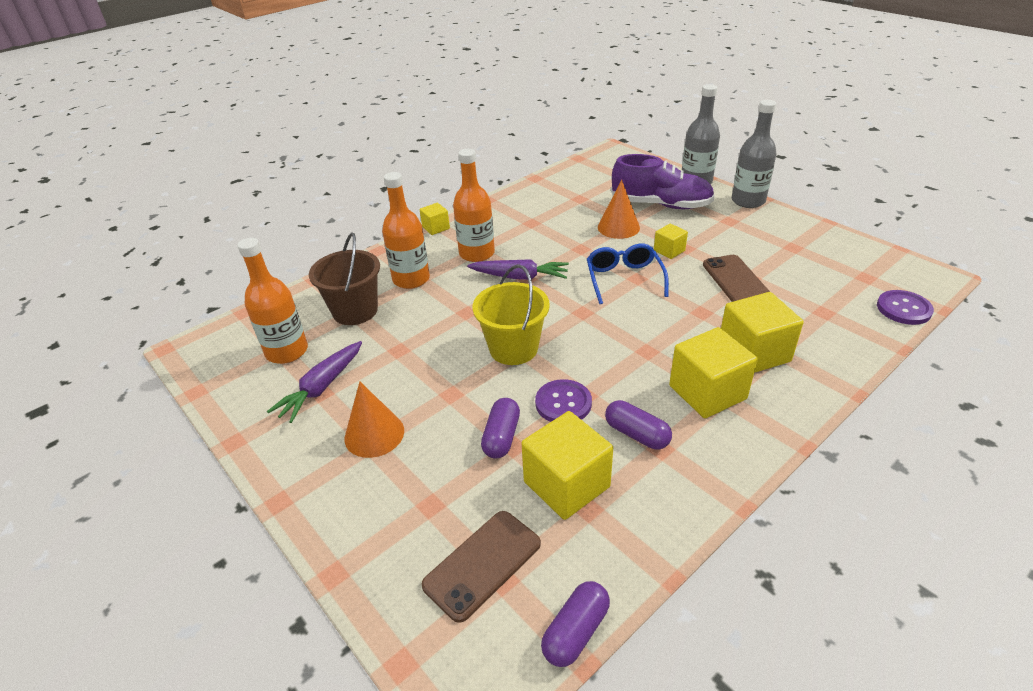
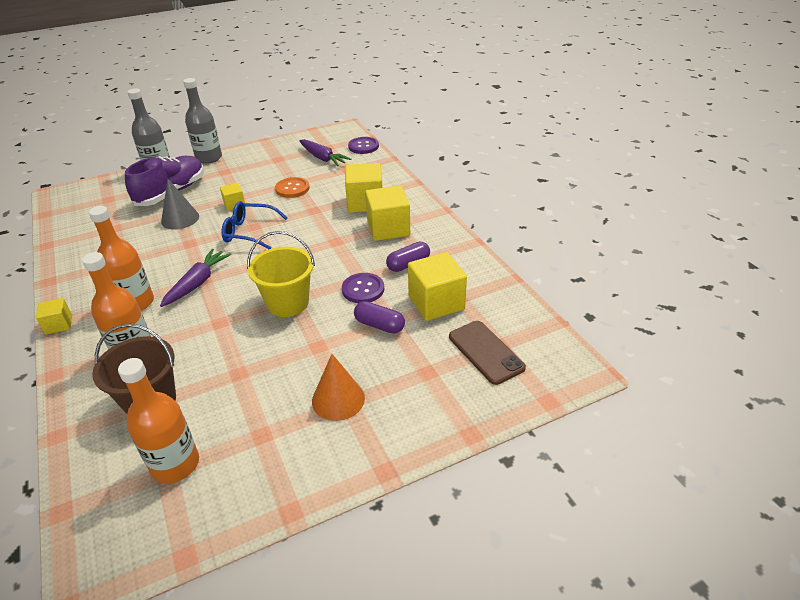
camera: 75 degrees left, 0 degrees up
purple carrot [267,341,362,423] -> purple carrot moved to [299,139,352,166]
purple capsule [541,581,610,667] -> none
orange cone [598,180,640,239] -> grey cone [161,179,199,230]
brown phone [703,255,770,302] -> orange button [275,177,310,198]

